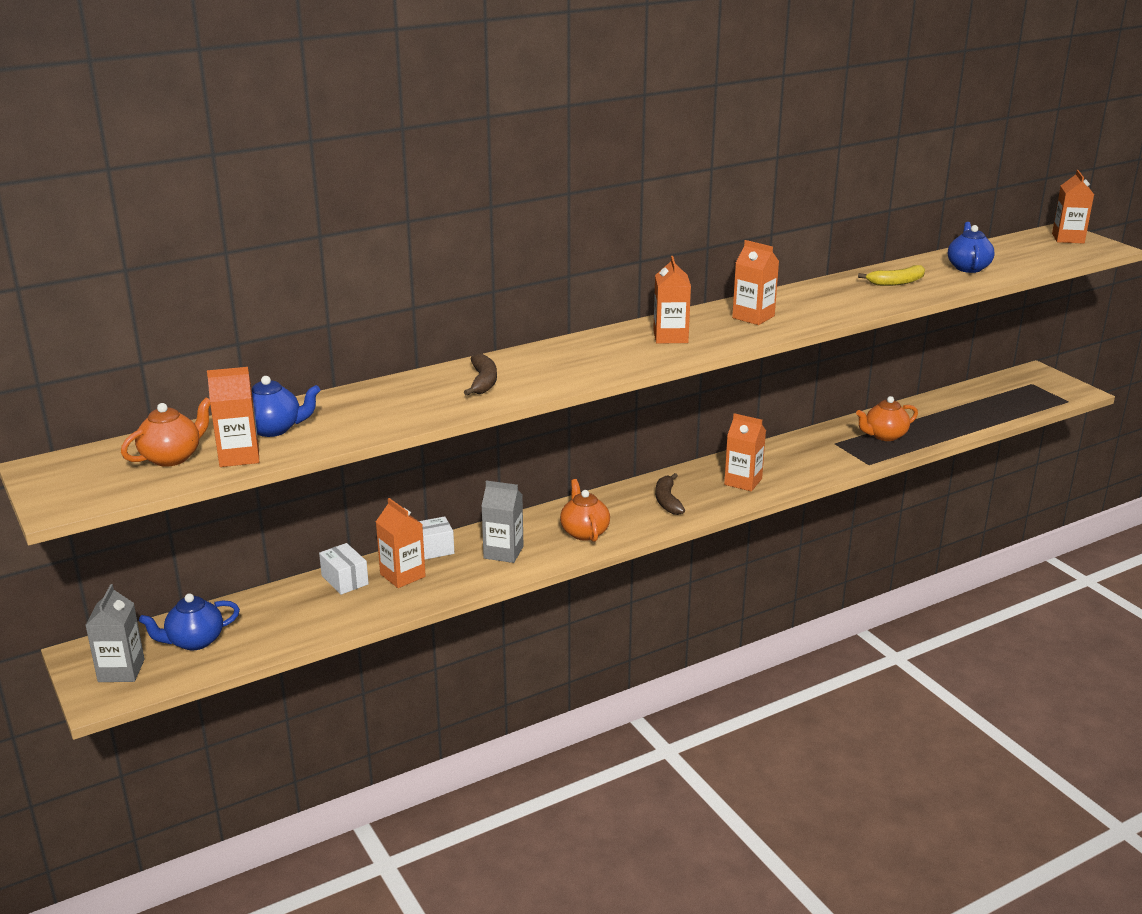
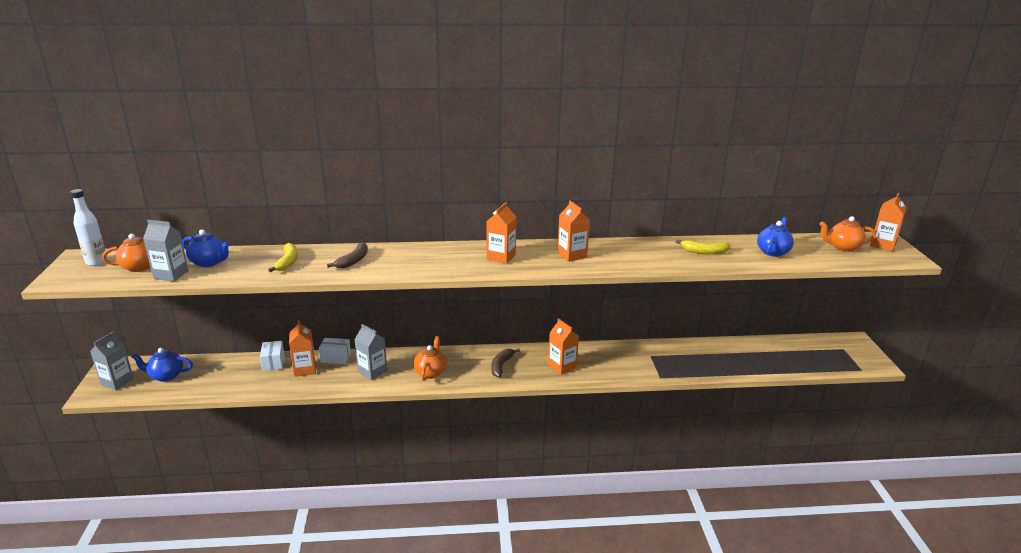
camera: 25 degrees right, 0 degrees up
orange carton [207,367,259,467] -> grey carton [143,220,189,281]
orange teapot [856,396,918,441] -> orange teapot moved to [819,216,876,252]
none -> white bottle [70,189,108,266]
none -> yellow banana [268,243,298,272]

